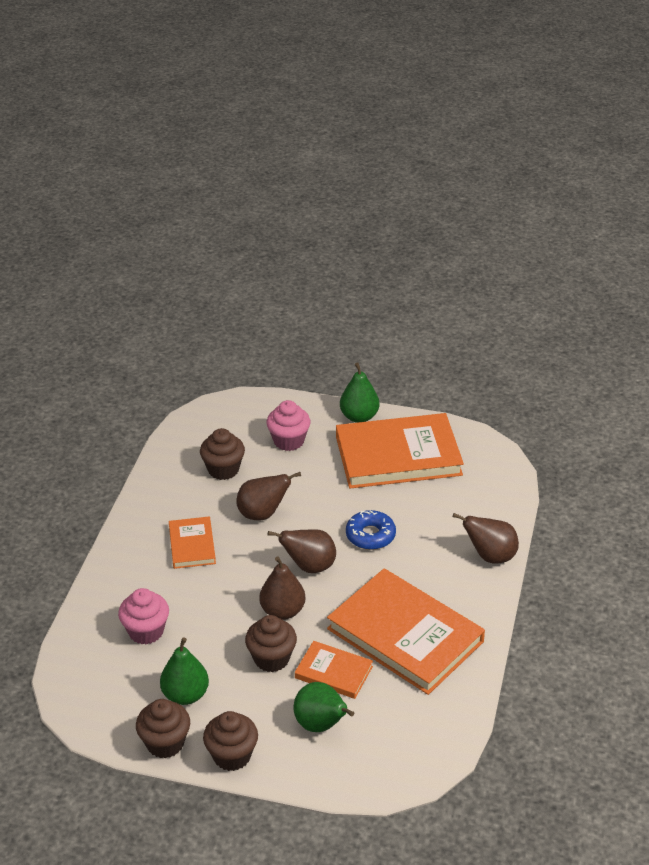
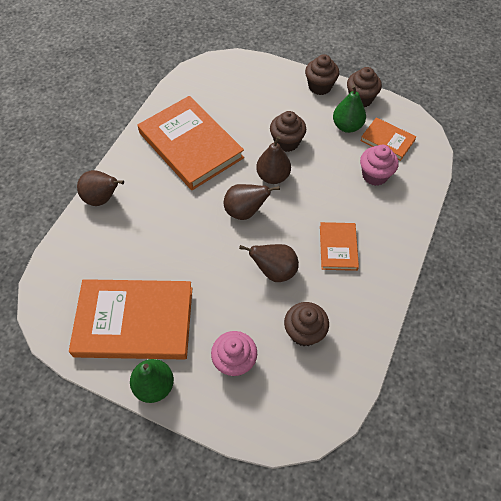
camera: 170 degrees left, 20 degrees up
green pear [294,682,354,732] -> none
orange book [295,641,373,699] -> orange book moved to [360,117,416,161]
blue donut [346,510,396,550] -> none

